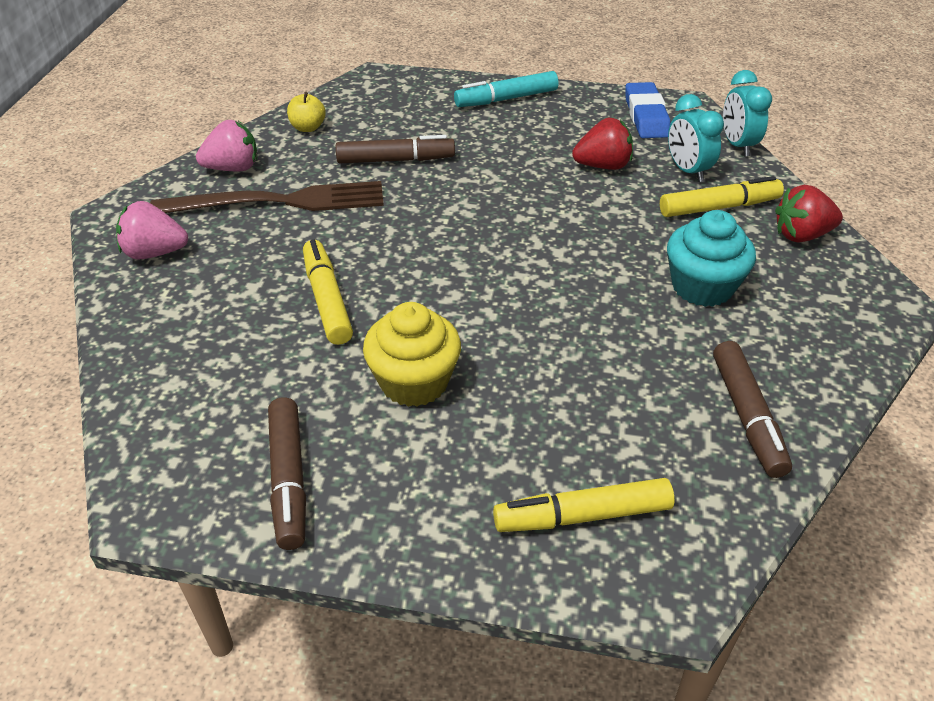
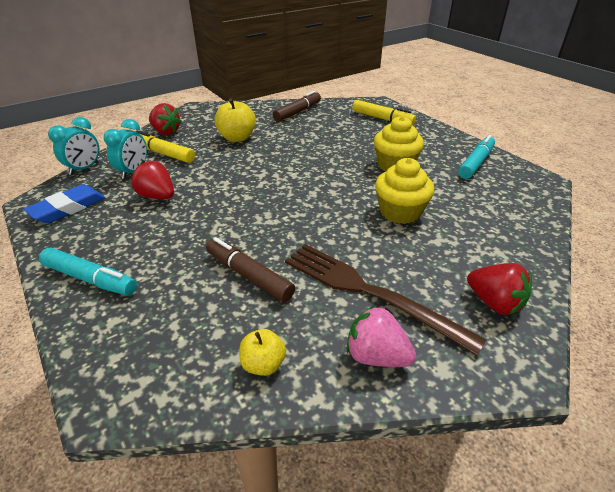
camera: 135 degrees left, 5 degrees down
pink strawberry [116,201,188,260] -> red strawberry [467,263,532,315]
brown marker [268,398,306,550] -> turquoise marker [458,135,495,179]
yellow marker [303,239,353,345] -> yellow cupcake [375,158,435,224]
turquoise cupcake [667,210,756,307] -> yellow apple [214,98,256,142]

